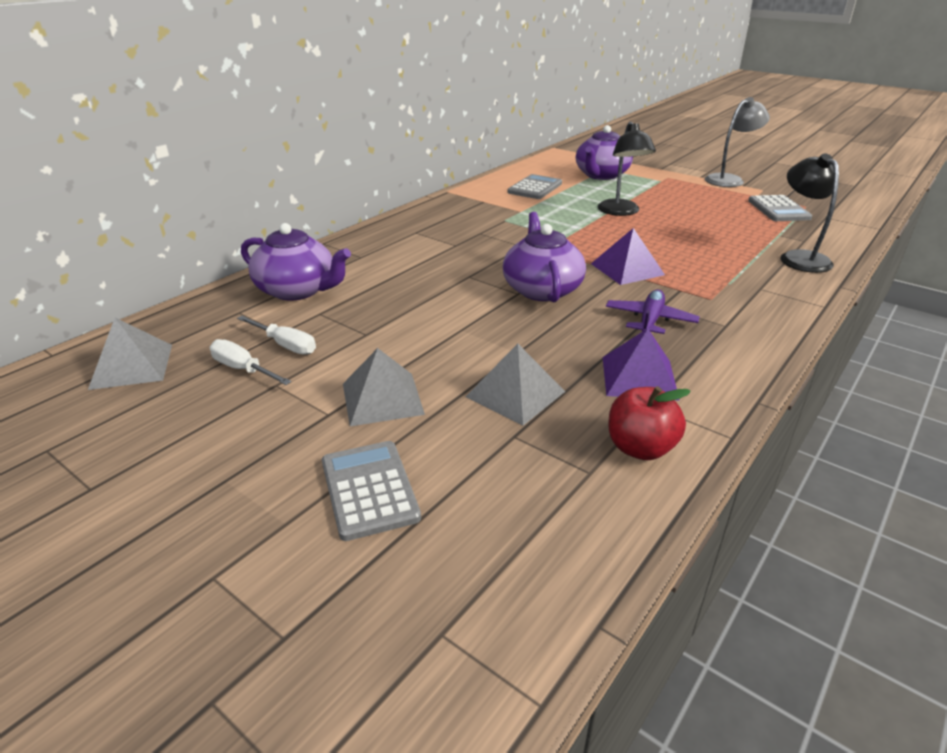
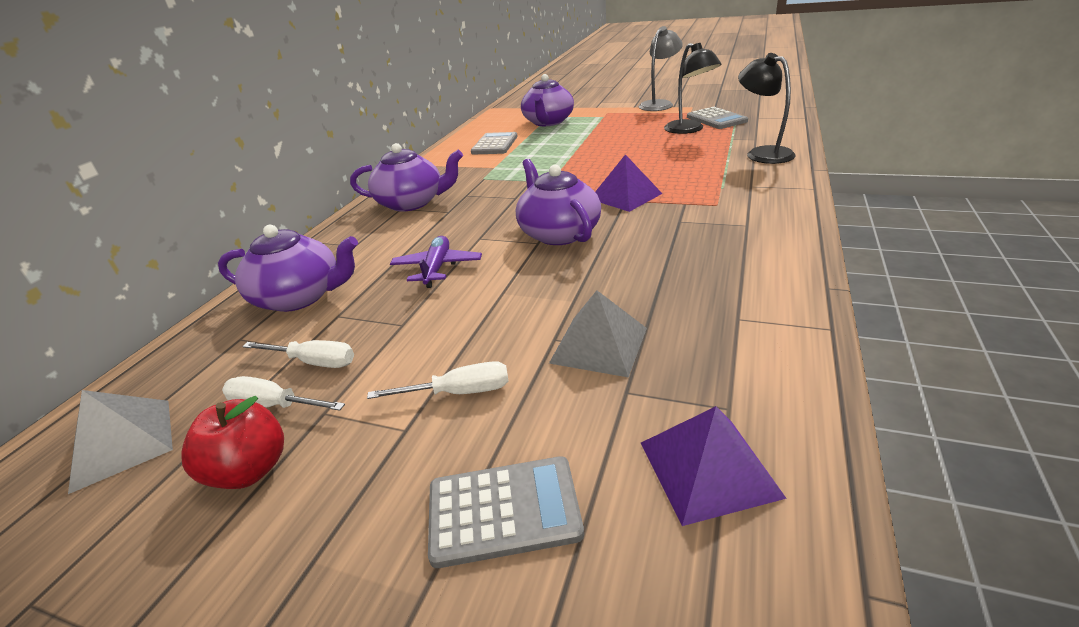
camera: 15 degrees left, 0 degrees up
grey calculator [322,441,421,541] -> grey calculator turned 120 degrees clockwise [428,456,584,568]
grey pyramid [343,348,425,426] -> white screwdriver [367,361,508,399]
black lamp [598,121,656,216] -> black lamp moved to [664,43,721,134]
purple pyramid [603,328,680,401] -> purple pyramid moved to [641,406,787,526]
purple plane [606,289,700,334] -> purple plane moved to [390,236,482,288]
red apple [608,386,691,460] -> red apple moved to [181,396,284,489]
none -> purple teapot [350,143,463,212]

